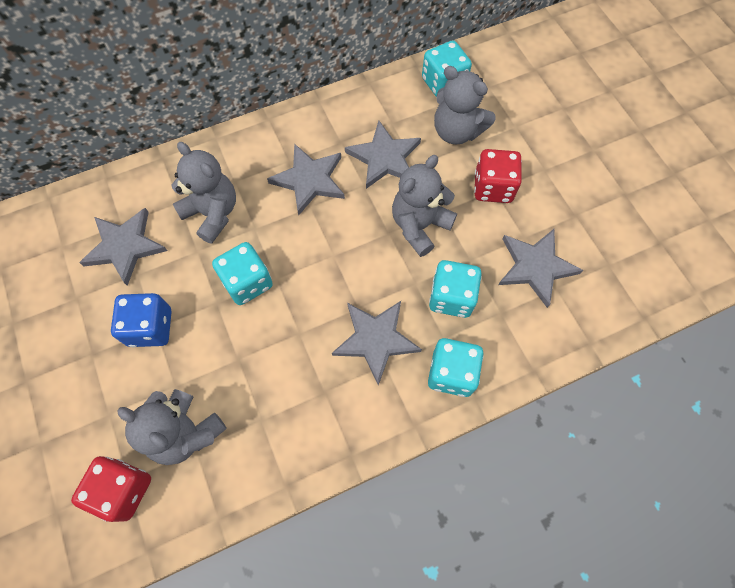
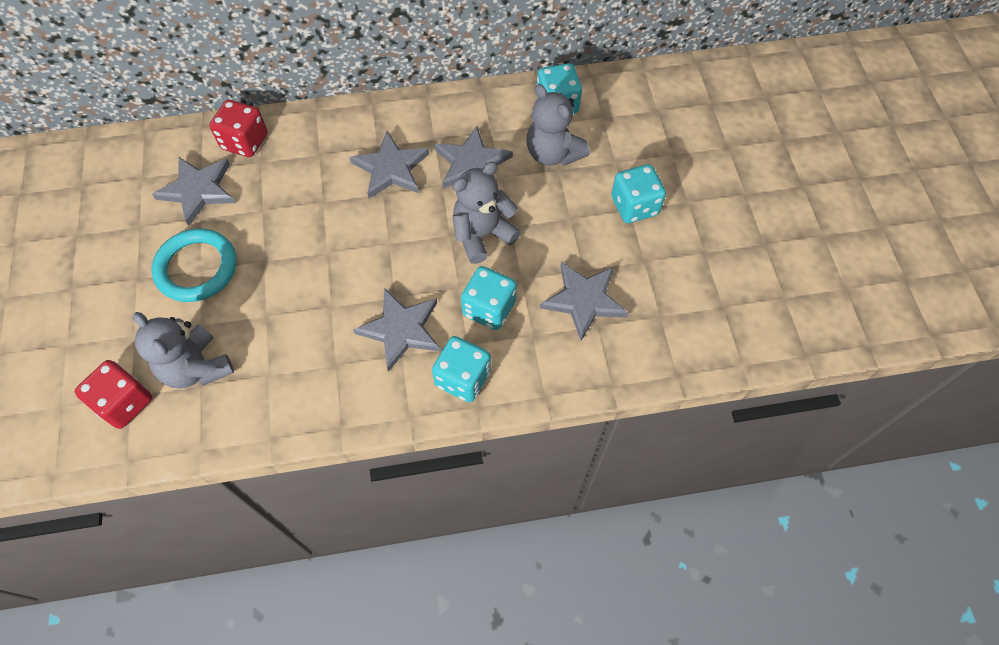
camera: 15 degrees right, 5 degrees down
blue dice [111,293,172,347] -> turquoise ring [152,229,236,302]
grey teddy bear [172,142,236,244] -> none
turquoise dice [212,242,273,305] -> turquoise dice moved to [611,164,666,223]
red dice [474,149,522,203] -> red dice moved to [209,100,267,157]

